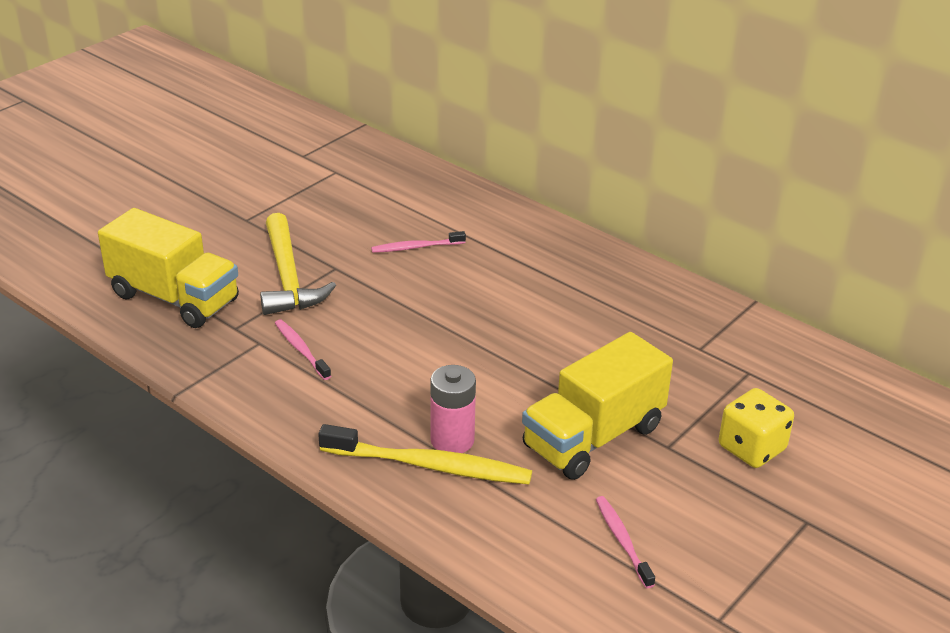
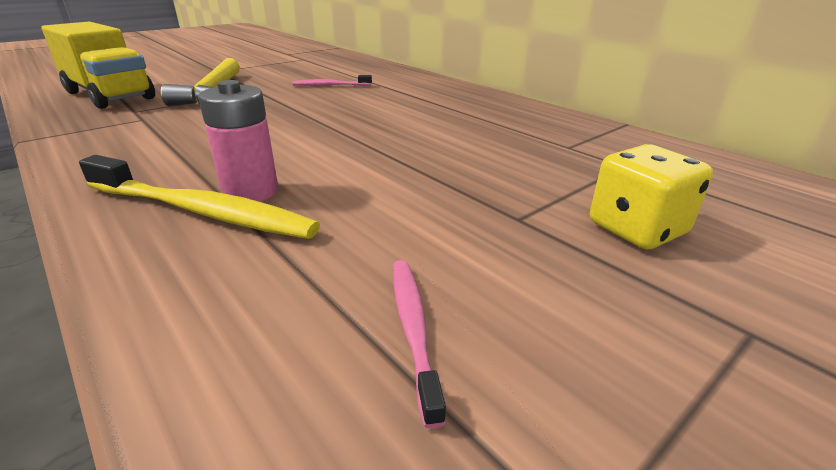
camera: 10 degrees right, 5 degrees down
pink toothbrush [275,319,331,380] -> none
yellow truck [522,332,673,480] -> none

